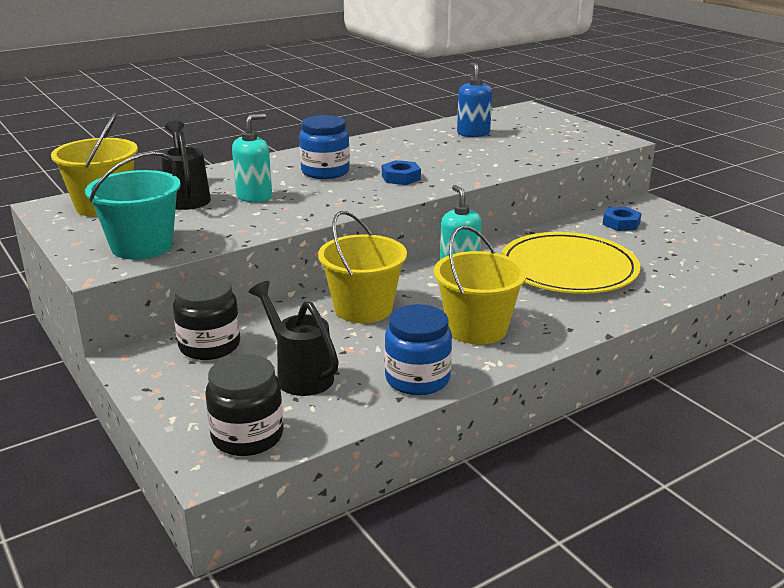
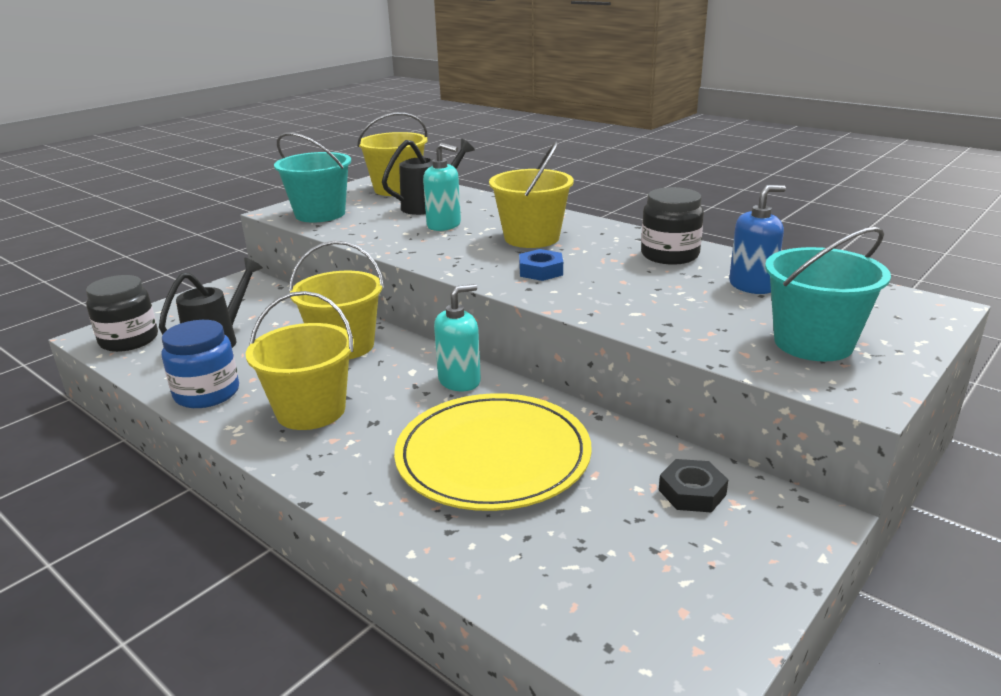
camera: 75 degrees right, 0 degrees up
black jar [173,275,240,360] -> black jar moved to [641,187,704,265]
blue jar [299,115,350,179] -> yellow bucket [489,142,574,248]
blue nut [603,207,641,231] -> black nut [659,459,728,513]
none -> turquoise bucket [765,227,891,362]

